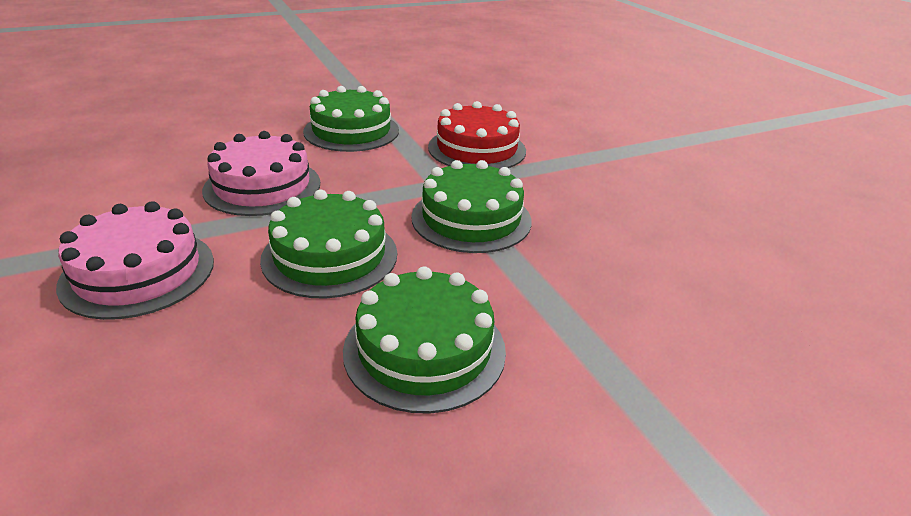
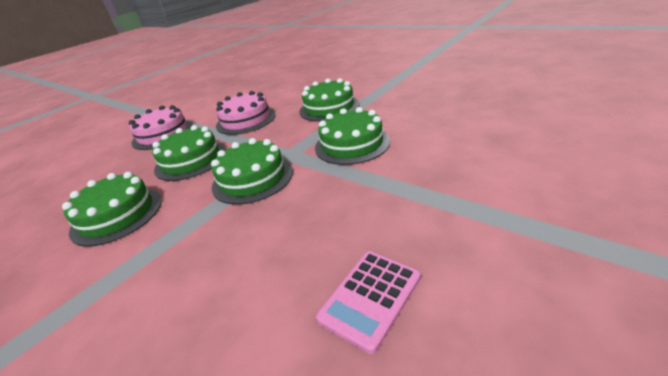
camera: 70 degrees right, 0 degrees up
red cake [428,101,526,169] -> green cake [315,107,390,165]
none -> pink calculator [316,251,421,354]

